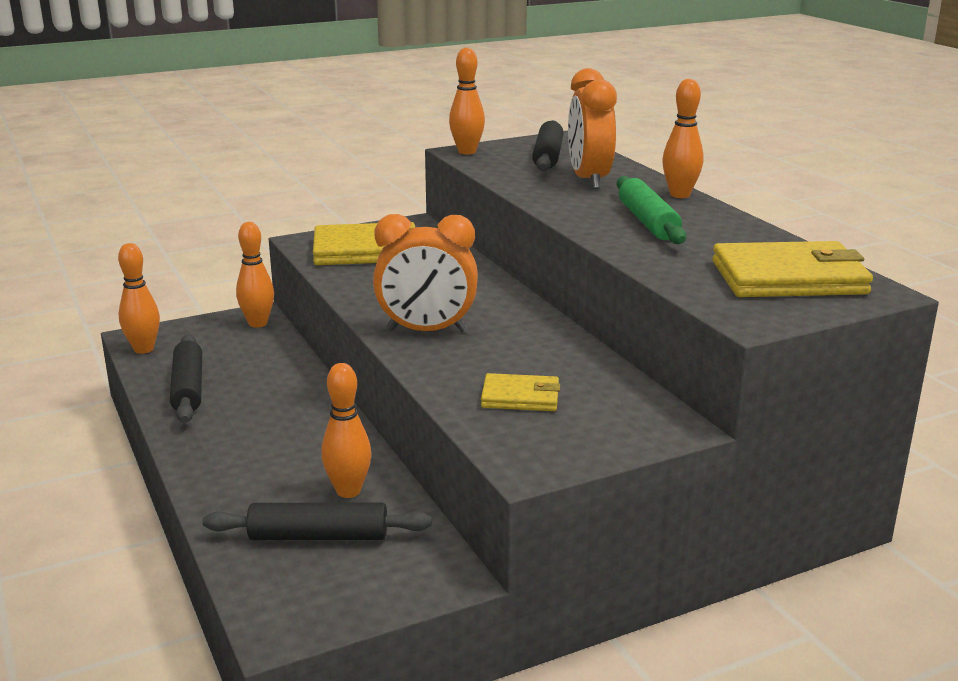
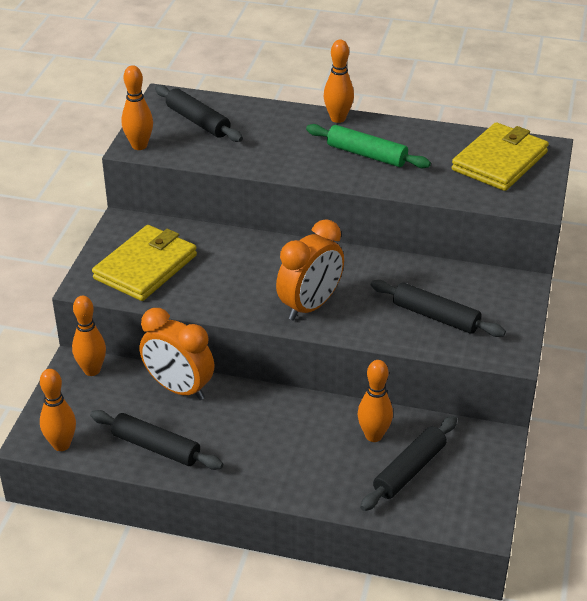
camera: 50 degrees left, 15 degrees up
yellow wallet [481,373,560,411] -> black rolling pin [371,280,506,337]
orange clock [568,68,617,189] -> orange clock moved to [140,308,214,400]

